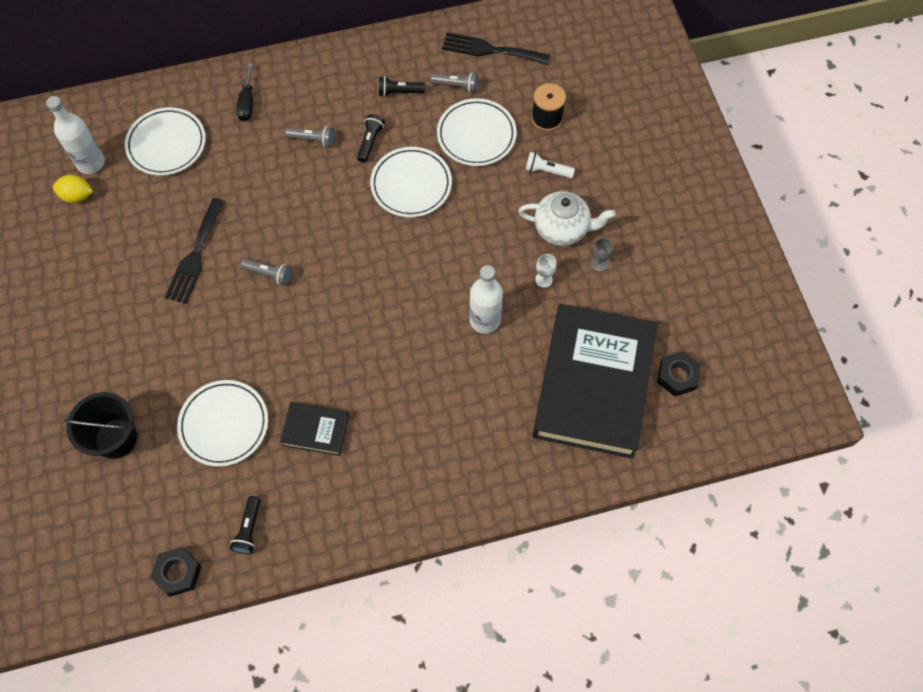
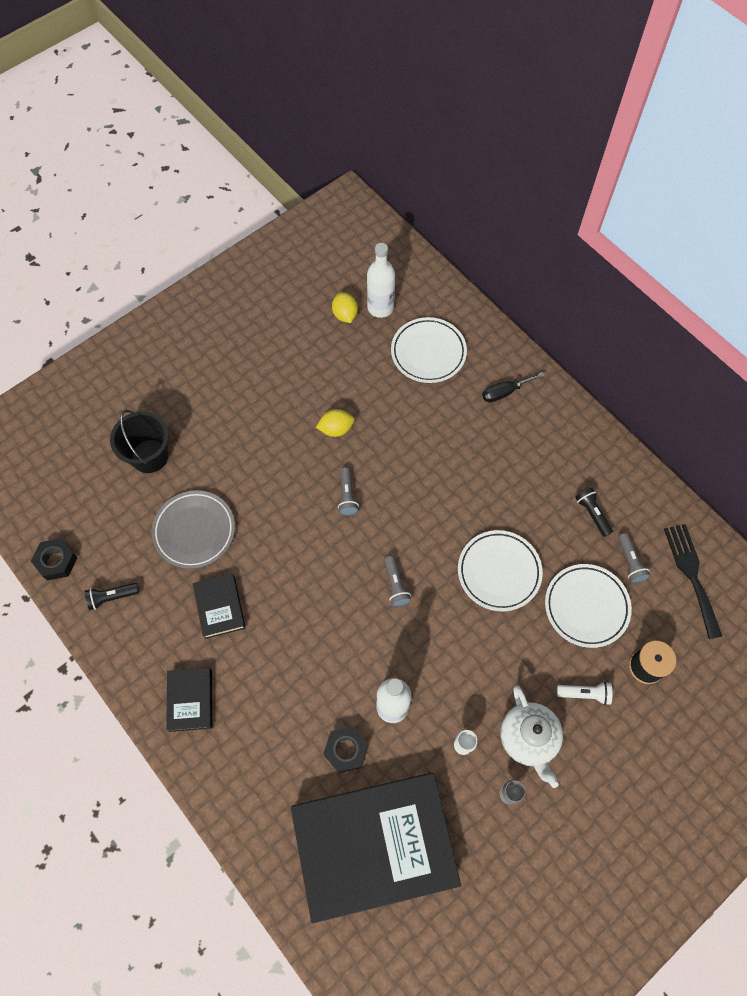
camera: 65 degrees right, 0 degrees up
black fork [164,198,225,304] -> yellow lemon [316,409,355,437]
white plate [177,380,268,467] -> grey plate [152,490,235,569]
grey flashlight [285,126,334,147] -> grey flashlight moved to [384,556,411,607]
black flashlight [357,114,385,162] -> none
white flashlight [525,152,575,178] -> white flashlight turned 105 degrees clockwise [557,682,612,705]
black nut [657,351,701,397] -> black nut moved to [323,726,369,773]
none -> black book [166,667,212,732]

